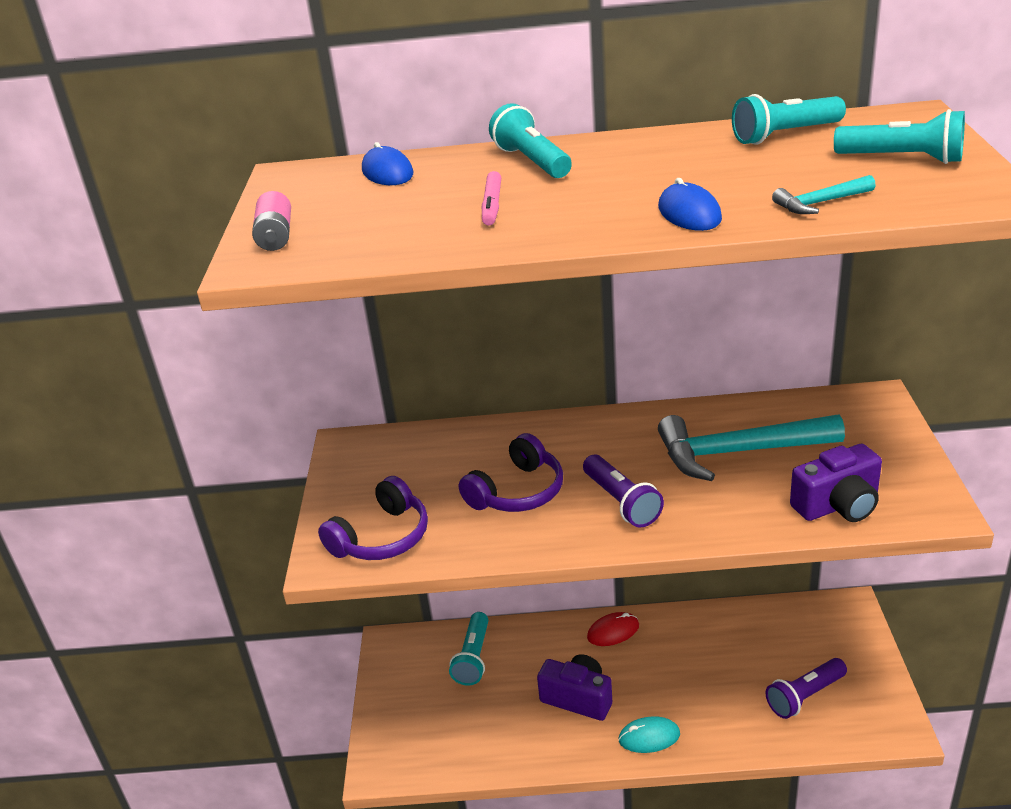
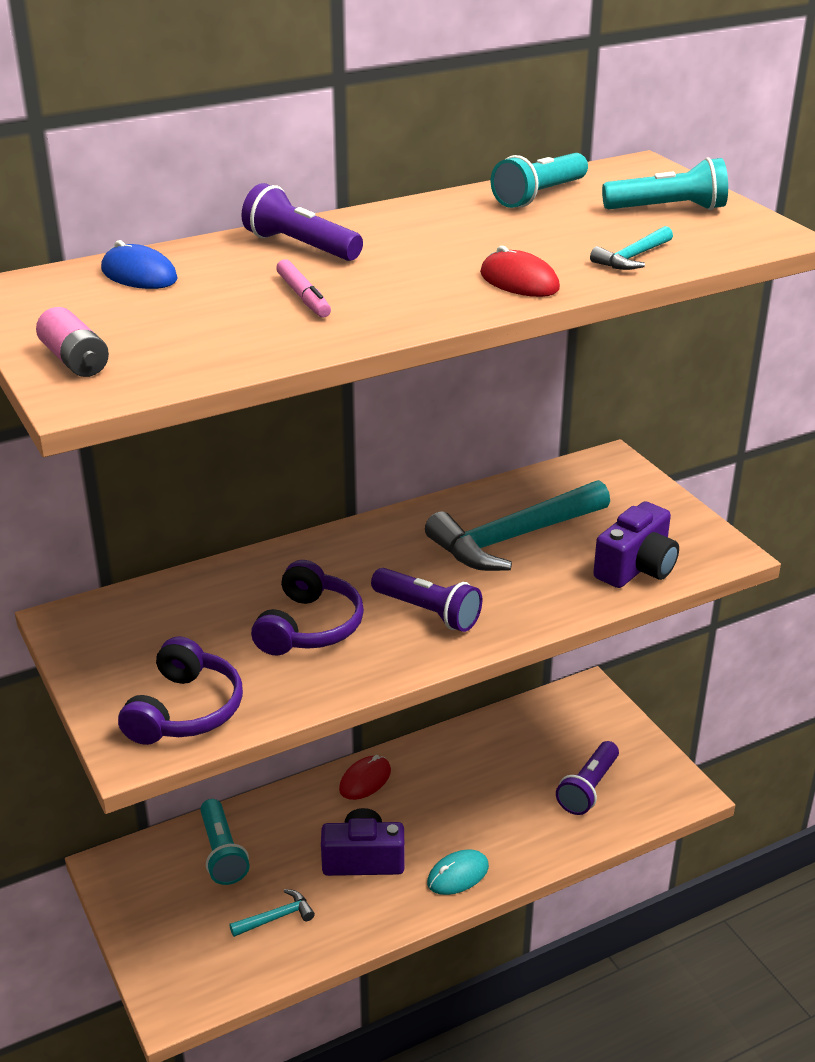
camera: 30 degrees left, 0 degrees up
turquoise flashlight [489,103,572,178] -> purple flashlight [241,183,363,261]
blue mouse [658,178,722,231] -> red mouse [480,246,560,297]
none -> turquoise hammer [229,889,315,937]

